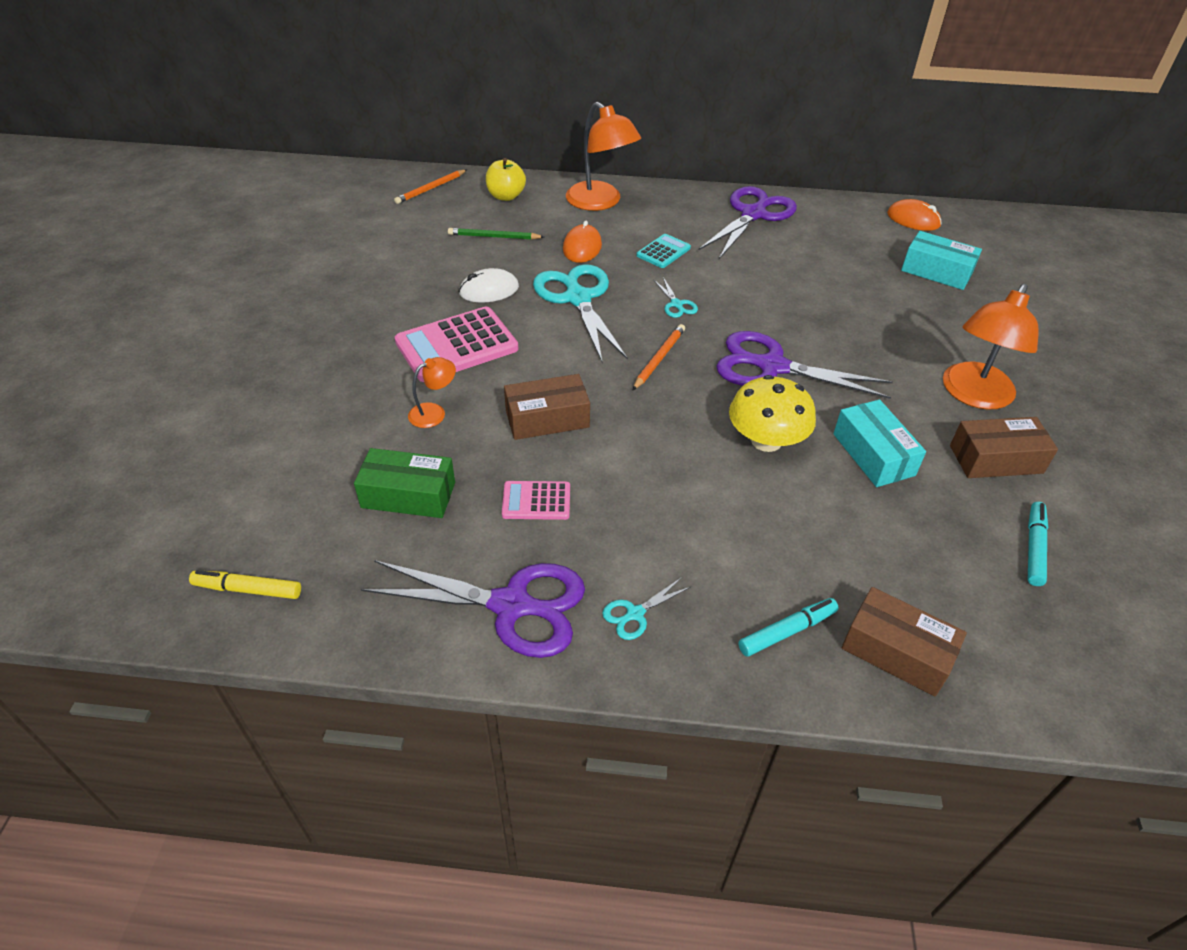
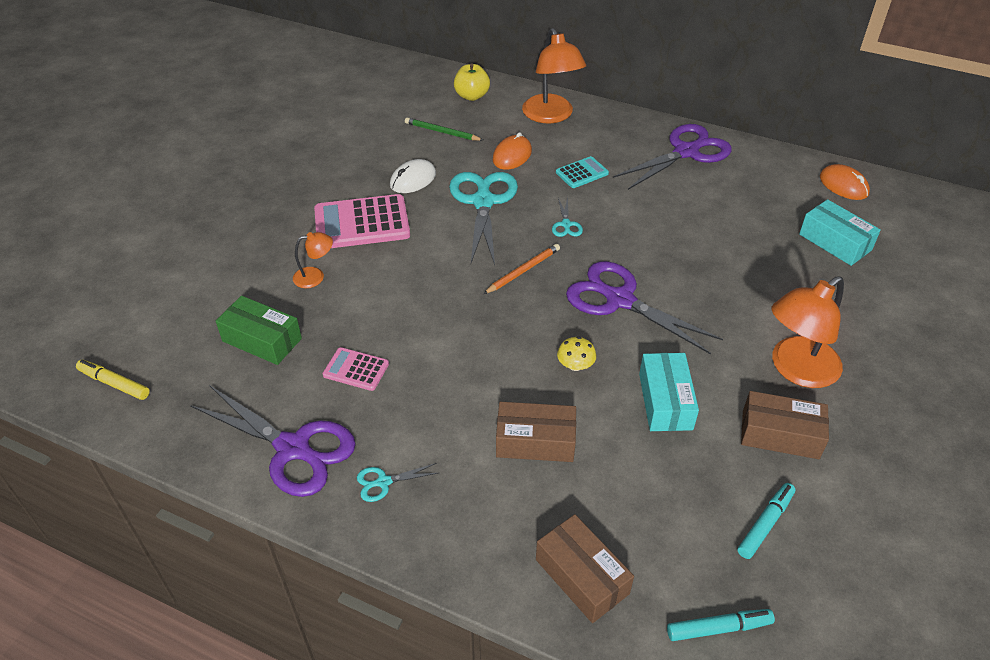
camera: 20 degrees right, 0 degrees up
orange pencil [394,170,467,204] -> none
white mouse [459,268,519,303] -> white mouse turned 45 degrees counterclockwise [390,159,436,193]
brown box [504,374,590,440] -> brown box moved to [496,402,576,462]
yellow mushroom [729,375,816,452] -> yellow mushroom [557,337,596,371], size x0.51
turquoise marker [738,598,839,656] -> turquoise marker moved to [667,609,775,641]

